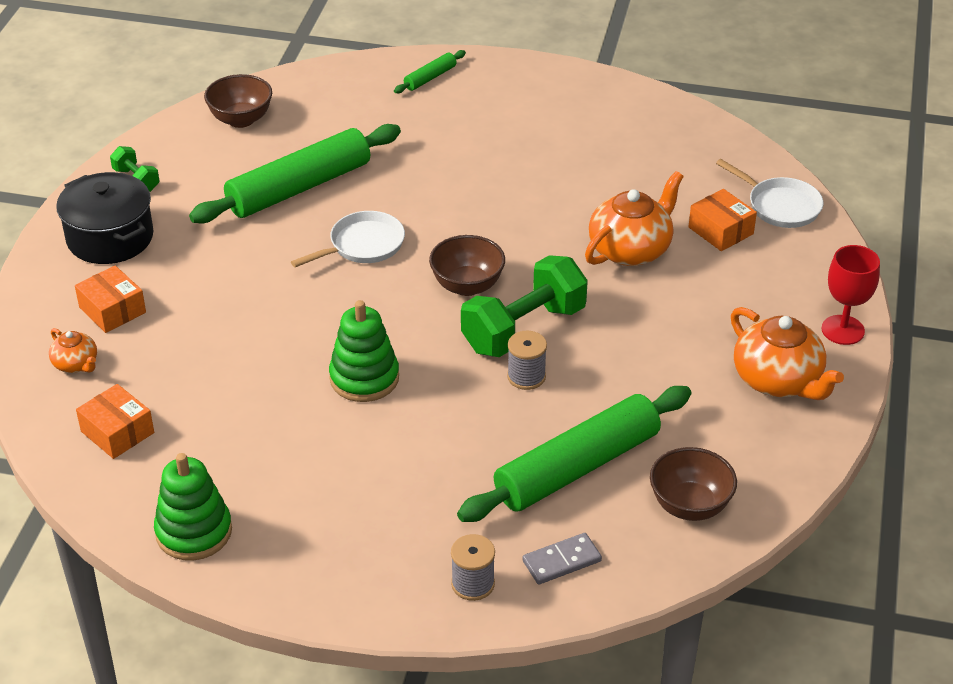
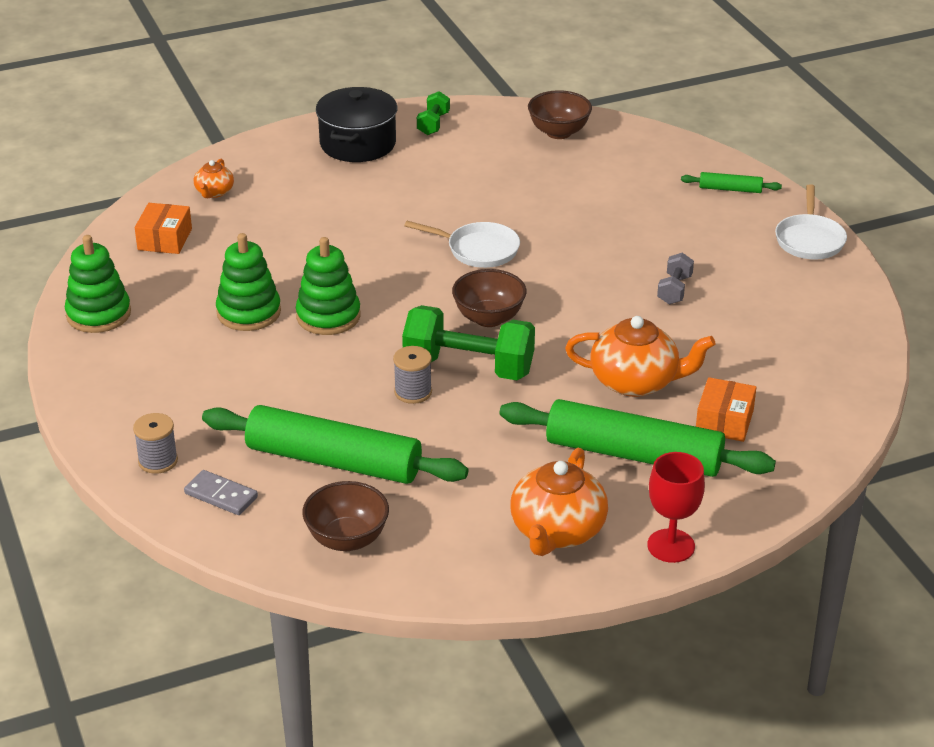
camera: 55 degrees right, 5 degrees down
orange box [75,266,146,333] -> none
green rolling pin [189,124,401,223] -> green rolling pin moved to [499,399,776,477]
white pan [716,159,823,228] -> white pan moved to [775,184,847,259]
none -> green stacking toy [216,233,281,331]
none -> grey dumbbell [657,253,694,304]

